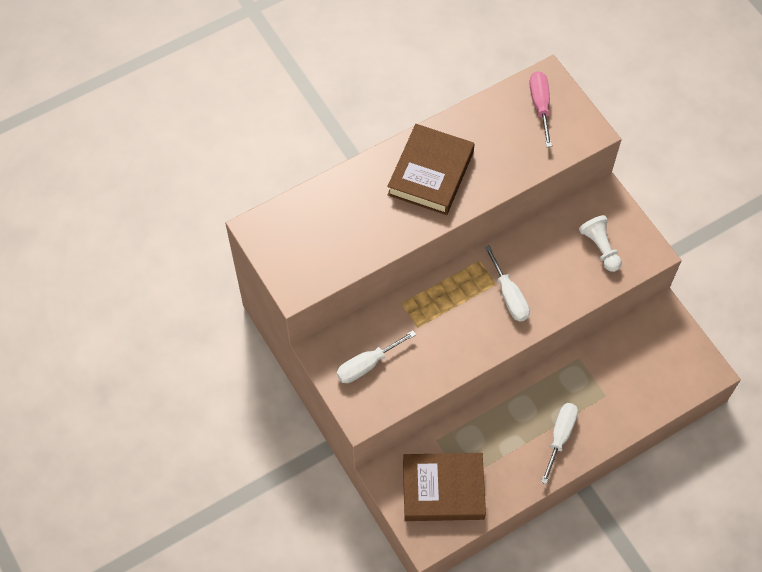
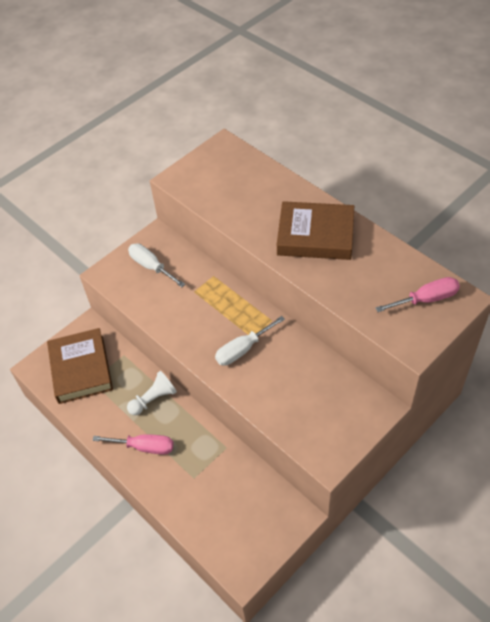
camera: 80 degrees right, 10 degrees down
white screwdriver [541,403,578,484] -> pink screwdriver [92,434,174,455]
white pawn [579,215,622,272] -> white pawn moved to [127,371,177,415]

